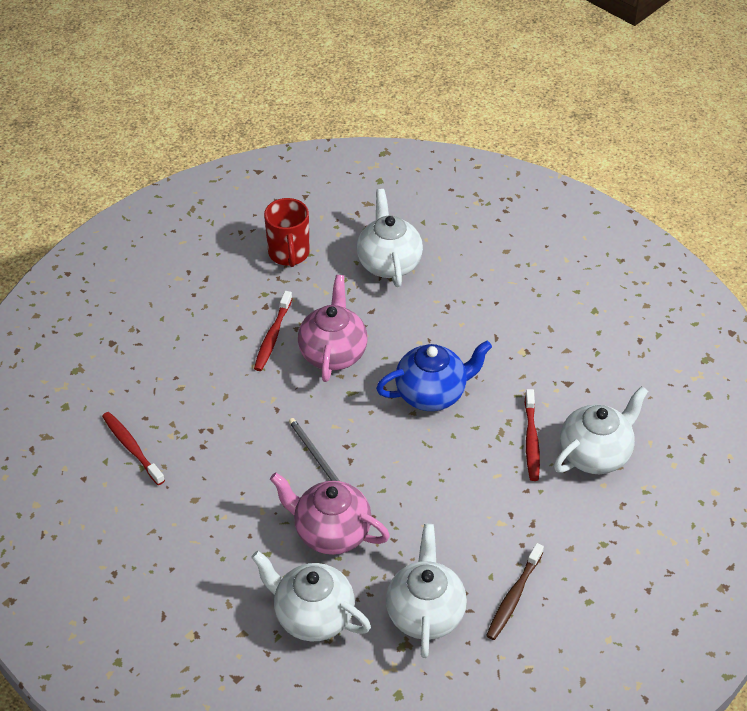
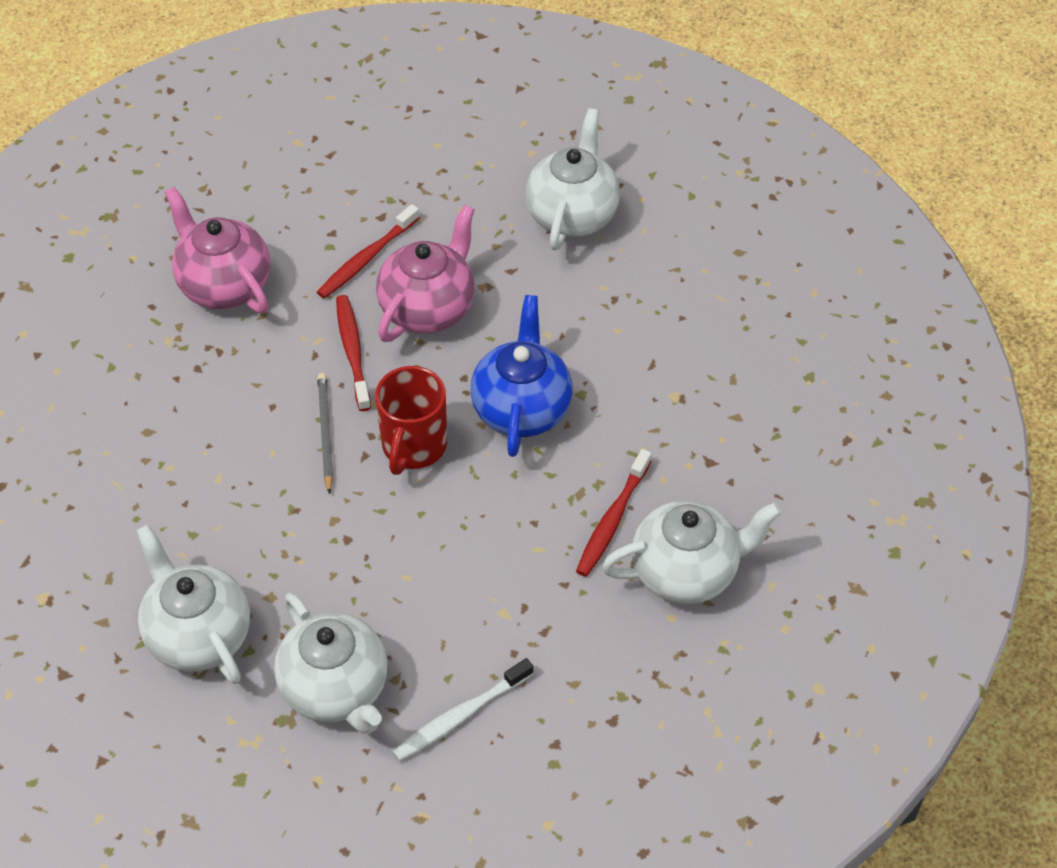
camera: 25 degrees right, 5 degrees up
red toothbrush [102,412,165,485] -> red toothbrush moved to [336,295,371,411]
red mug [264,198,310,267] -> red mug moved to [375,366,447,475]
pink teapot [270,472,390,555] -> pink teapot moved to [164,186,270,313]
blue teapot [376,341,492,411] -> blue teapot turned 90 degrees counterclockwise [471,295,573,457]
white teapot [386,524,467,658] -> white teapot turned 120 degrees clockwise [274,593,388,734]
brown toothbrush [486,543,544,640] -> white toothbrush [392,658,533,761]

